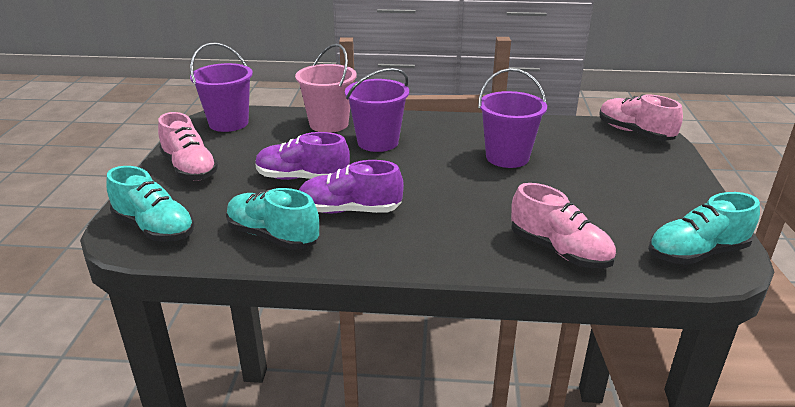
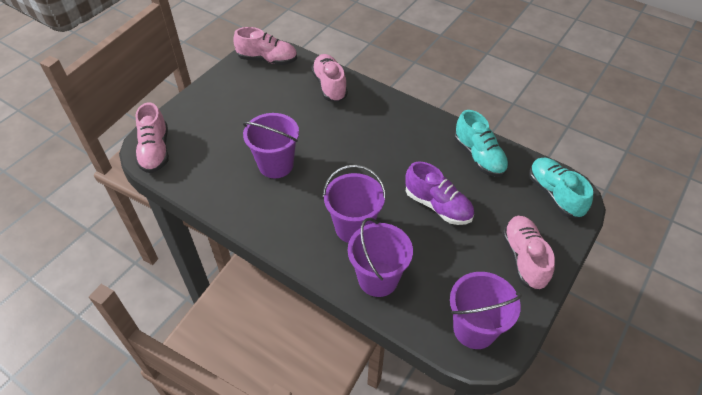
camera: 150 degrees left, 20 degrees up
pink bucket [295,44,357,133] -> purple bucket [348,218,413,297]
purple shoe [299,160,404,213] -> none
turquoise shoe [648,192,760,265] -> pink shoe [233,27,297,65]

